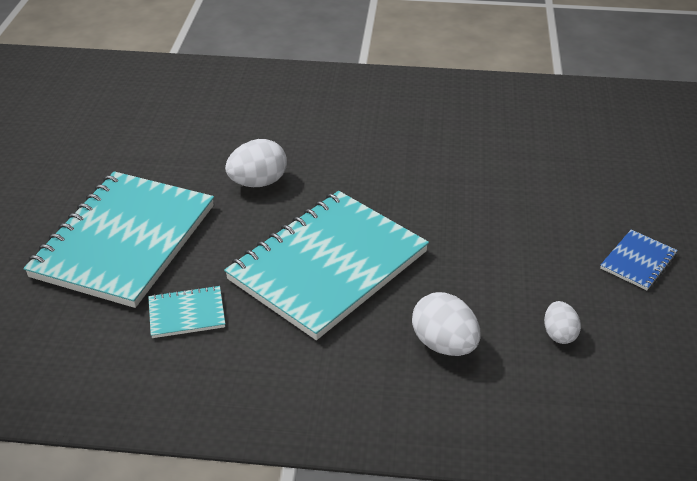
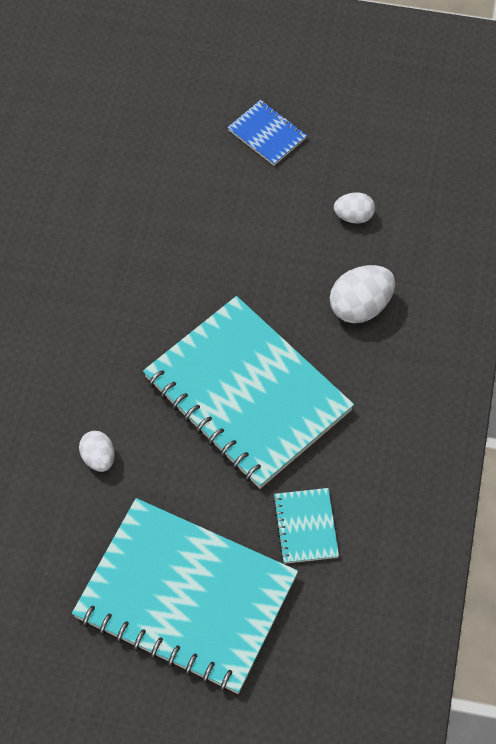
camera: 85 degrees left, 20 degrees up
white egg [225,139,287,187] -> white egg [79,431,115,472], size x0.61

